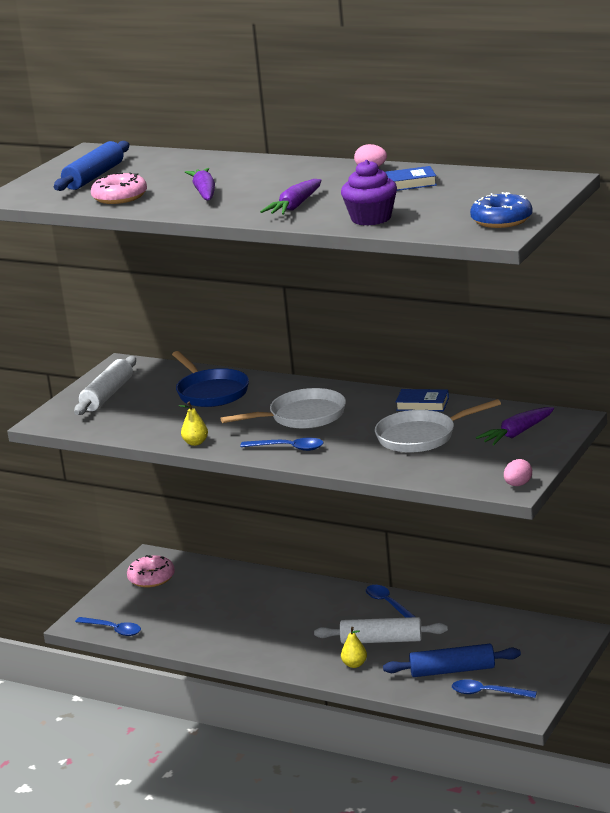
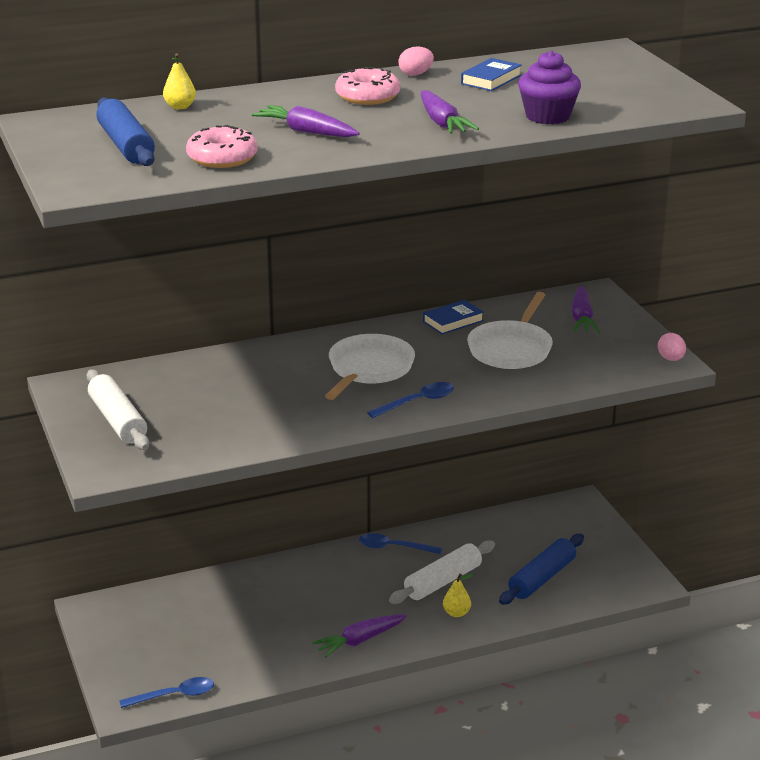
camera: 50 degrees left, 5 degrees up
pink donut [127,555,175,588] -> pink donut moved to [335,67,400,105]
blue pan [172,351,249,407] -> none
yellow pear [179,402,208,446] -> yellow pear moved to [163,53,196,109]
blue spoon [452,680,537,698] -> none
blue donut [470,192,533,228] -> none
none -> purple carrot [312,615,407,657]

